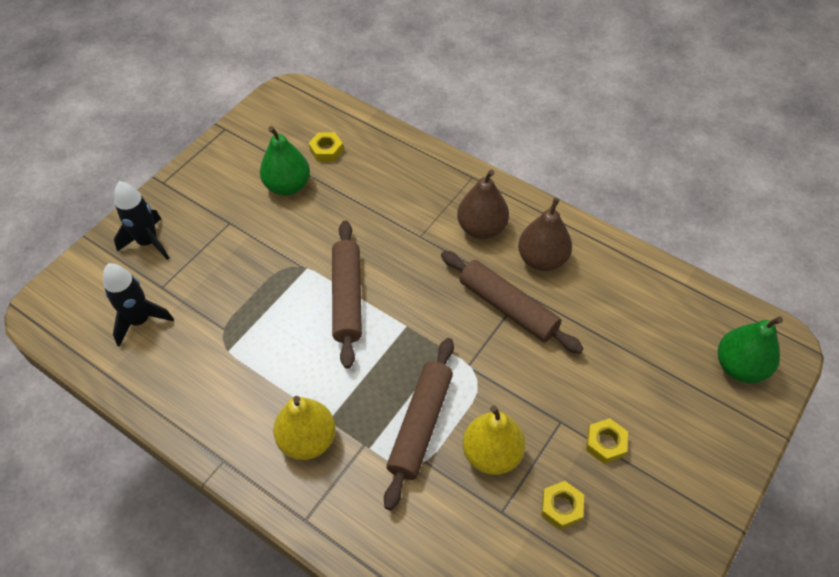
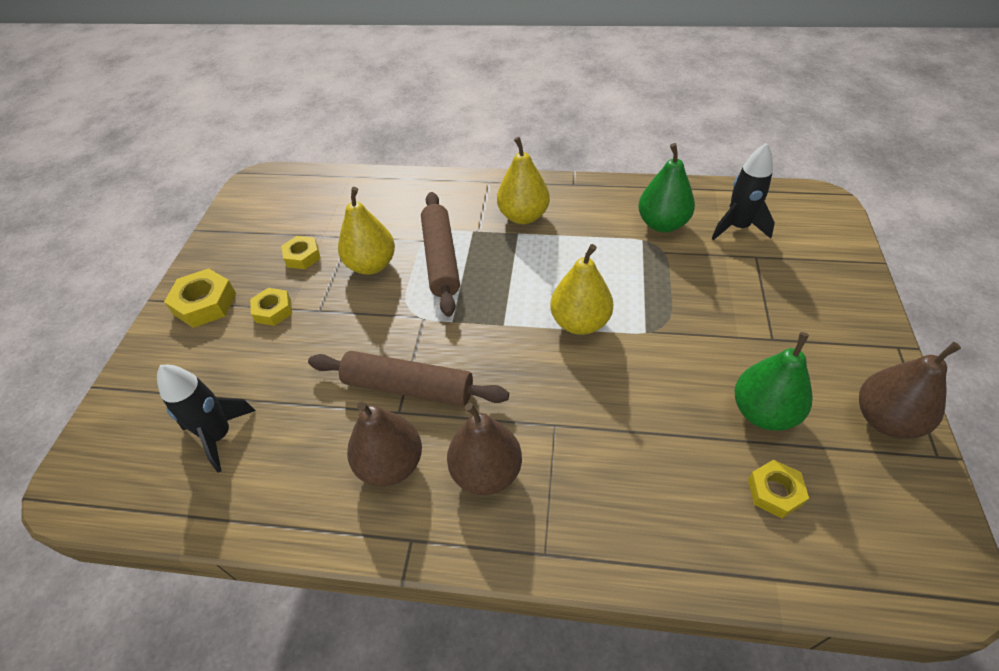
camera: 155 degrees right, 5 degrees down
black rocket [114,181,169,260] -> black rocket moved to [157,365,256,473]
brown rolling pin [332,221,362,369] -> yellow pear [550,244,613,335]
green pear [718,316,783,383] -> green pear moved to [638,143,695,232]
none -> yellow nut [164,268,236,328]
none -> brown pear [859,342,961,439]

